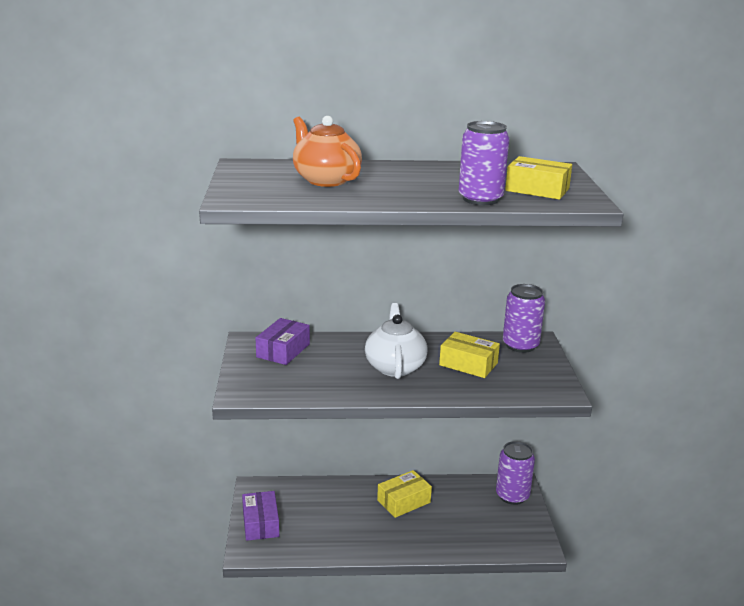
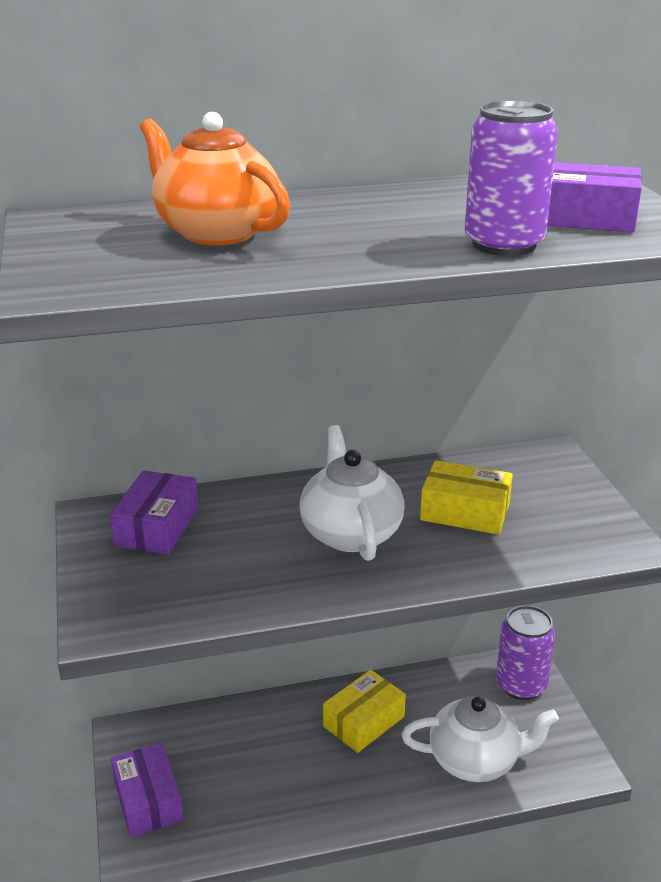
camera: 10 degrees left, 5 degrees up
purple can [503,284,545,353] -> none
yellow box [505,156,572,199] -> purple box [548,162,642,233]
none -> white teapot [401,696,559,782]

